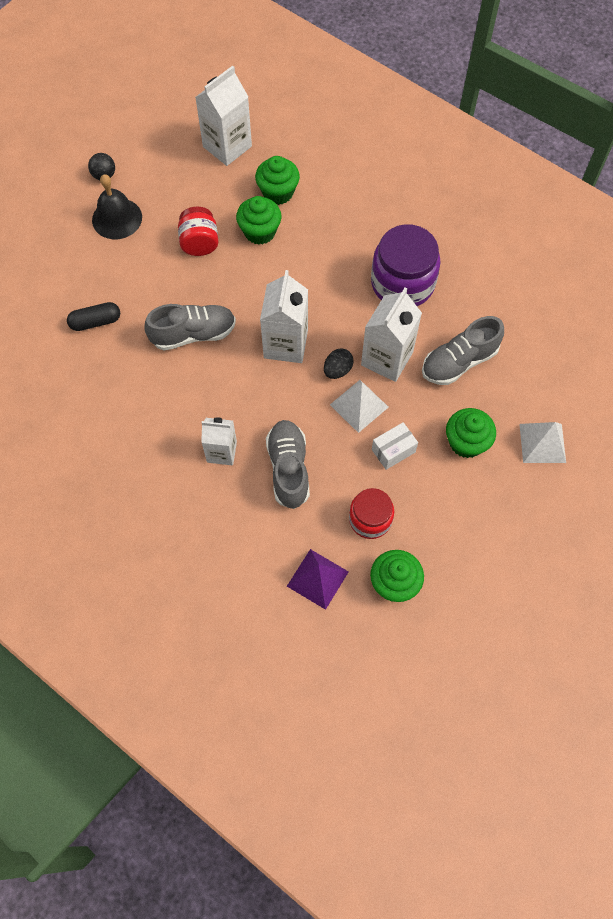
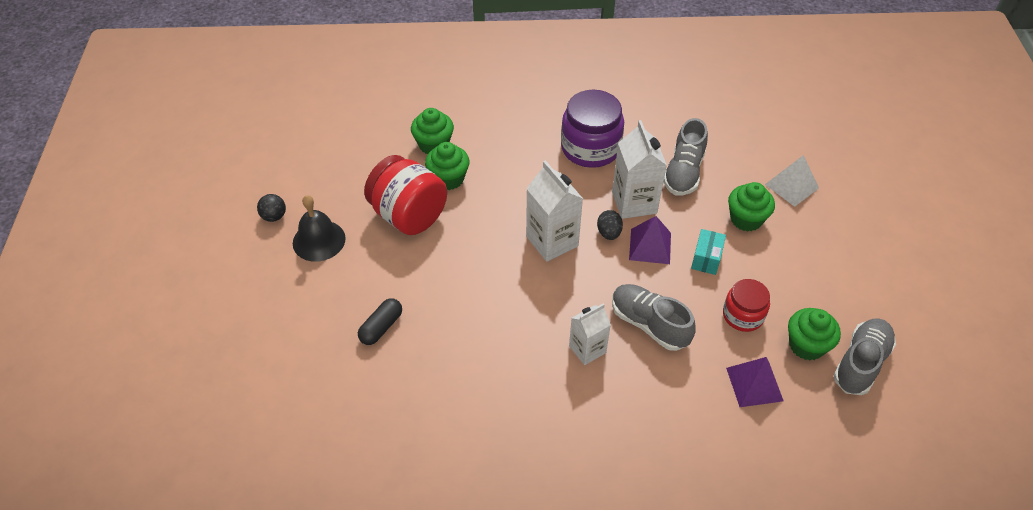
camera: 40 degrees left, 15 degrees down
grey shoe [145,304,236,350] -> grey shoe moved to [833,318,896,395]
red jar [178,207,219,256] -> red jar [364,155,447,235], size x1.67
white carton [195,66,252,166] -> none
white pyramid [330,380,389,433] -> purple pyramid [629,216,671,264]
white box [372,422,418,470] -> turquoise box [691,229,726,275]

